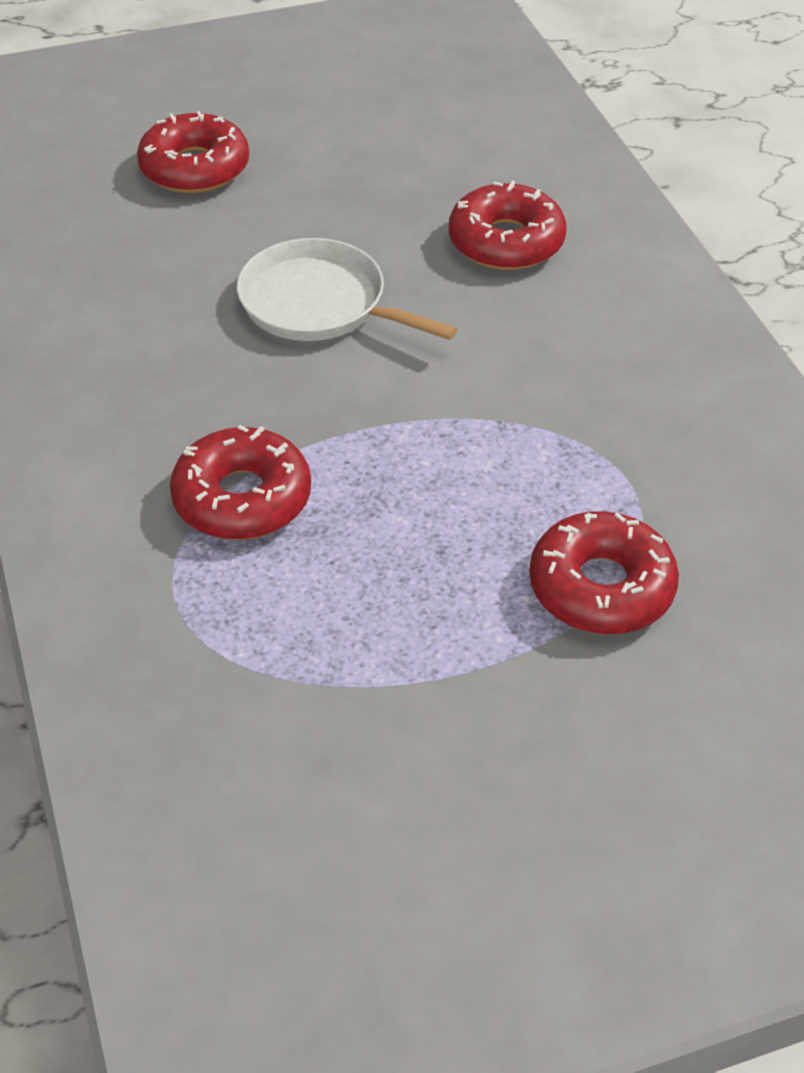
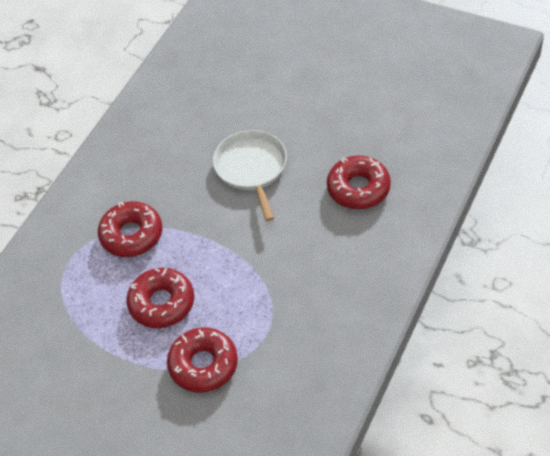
camera: 50 degrees right, 5 degrees up
red donut [137,111,249,193] -> red donut moved to [126,268,194,328]

